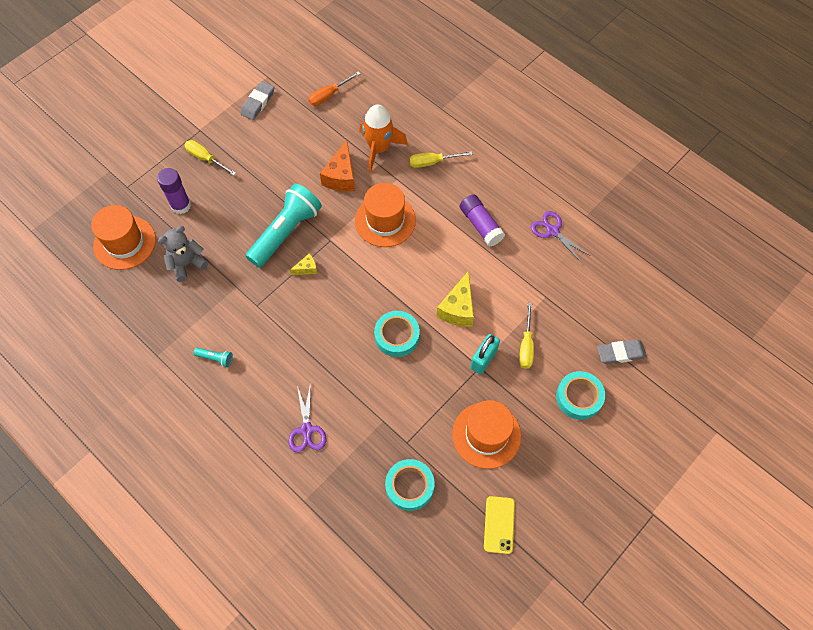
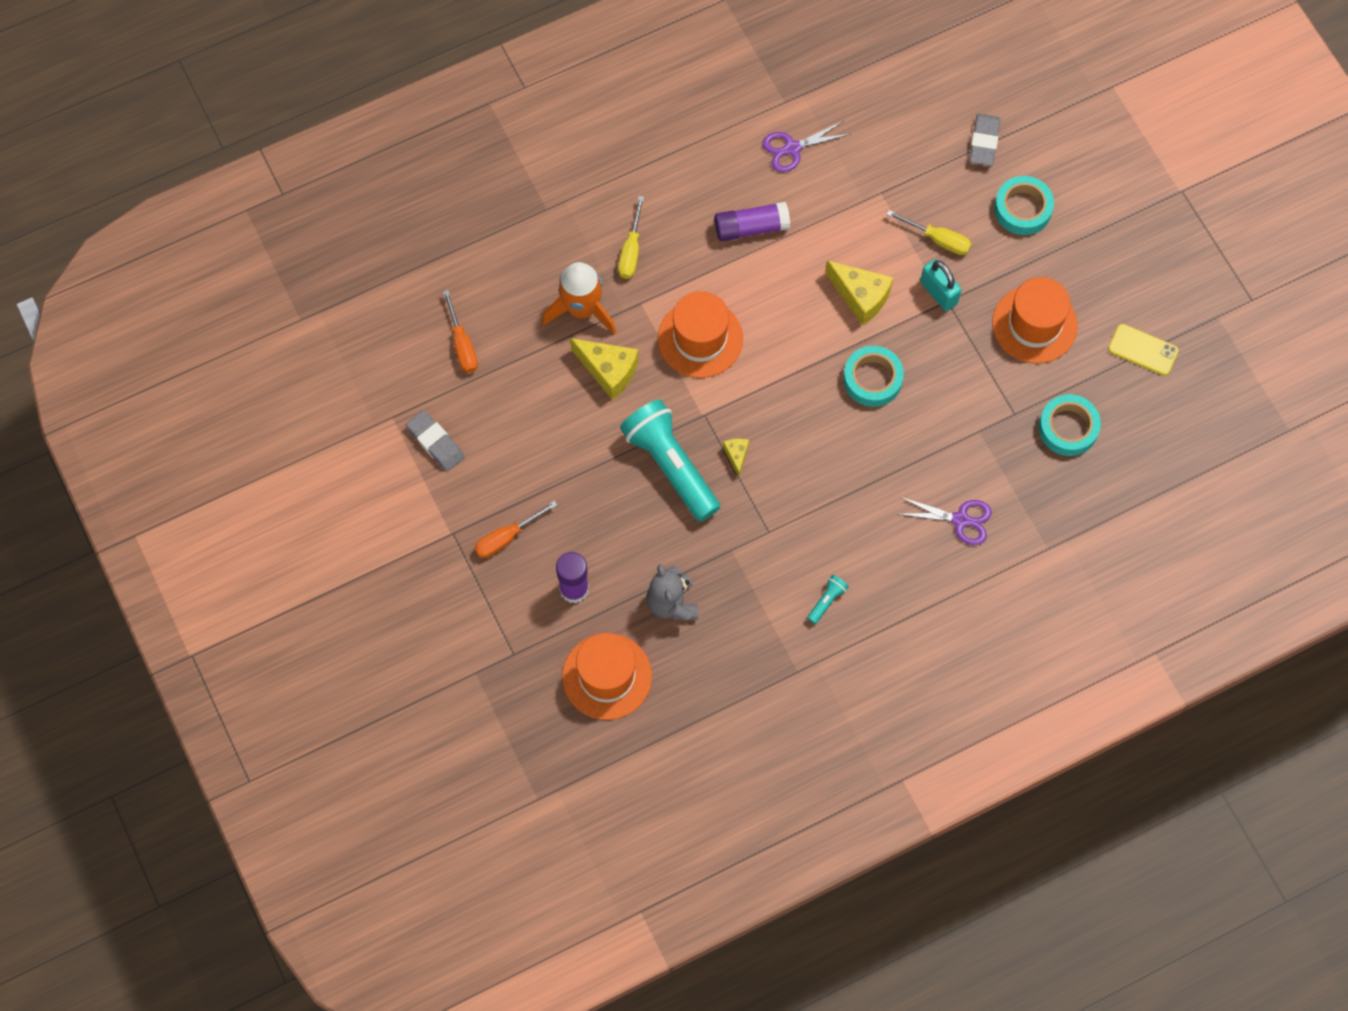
camera: 70 degrees left, 5 degrees up
yellow screwdriver [185,140,236,176] -> orange screwdriver [474,501,557,558]
orange cheese [320,140,355,192] -> yellow cheese [570,338,638,400]

